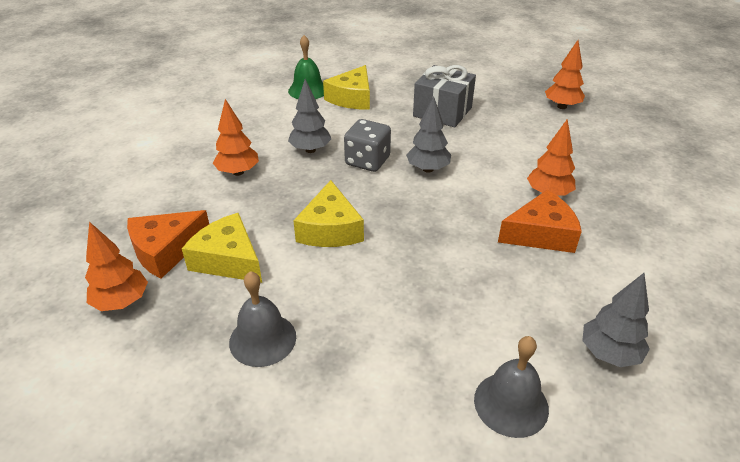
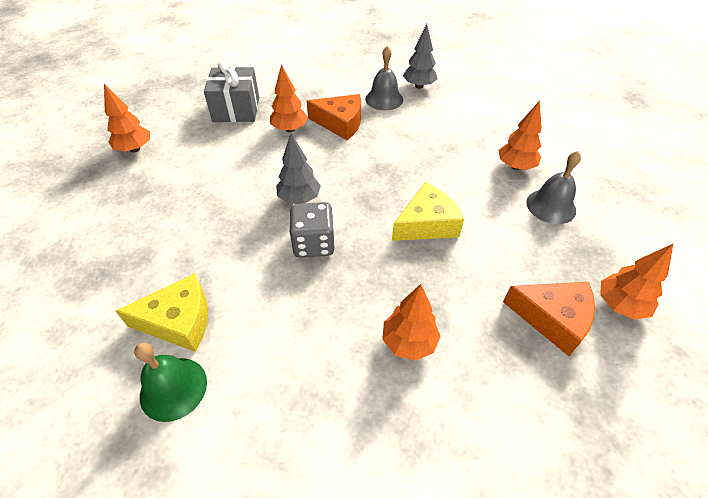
camera: 120 degrees left, 10 degrees up
yellow cheese [182,213,262,283] -> none
grey tree [288,79,332,153] -> none
grey gift [413,65,476,128] -> grey gift moved to [204,61,259,122]
grey bell [474,336,549,438] -> grey bell moved to [365,46,403,110]
orange cheese [498,190,582,253] -> orange cheese turned 150 degrees clockwise [307,94,361,140]
none -> orange tree [498,100,542,170]

